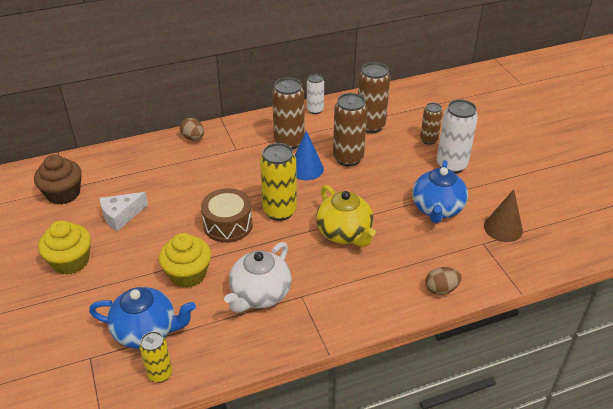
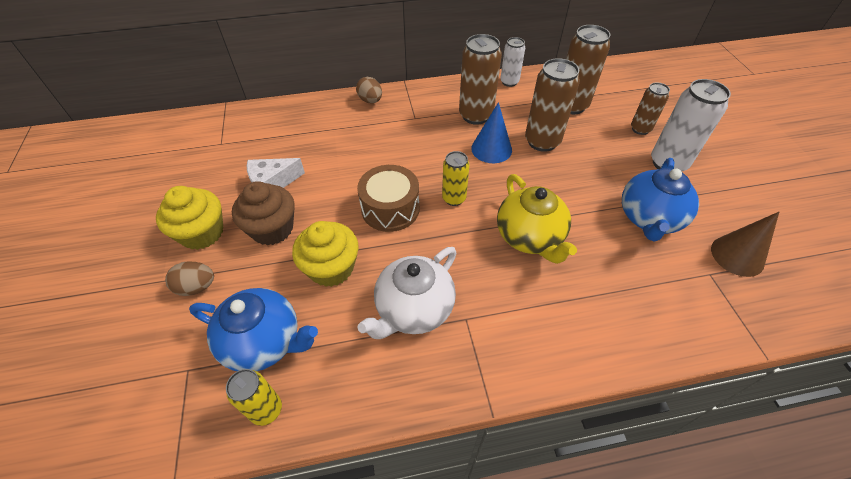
camera: 10 degrees right, 10 degrees up
brown cupcake [34,154,82,205] -> brown cupcake moved to [232,181,295,246]
yellow can [260,143,297,221] -> yellow can [442,151,469,206], size x0.60
brown egg [426,267,462,295] -> brown egg moved to [165,261,214,296]

